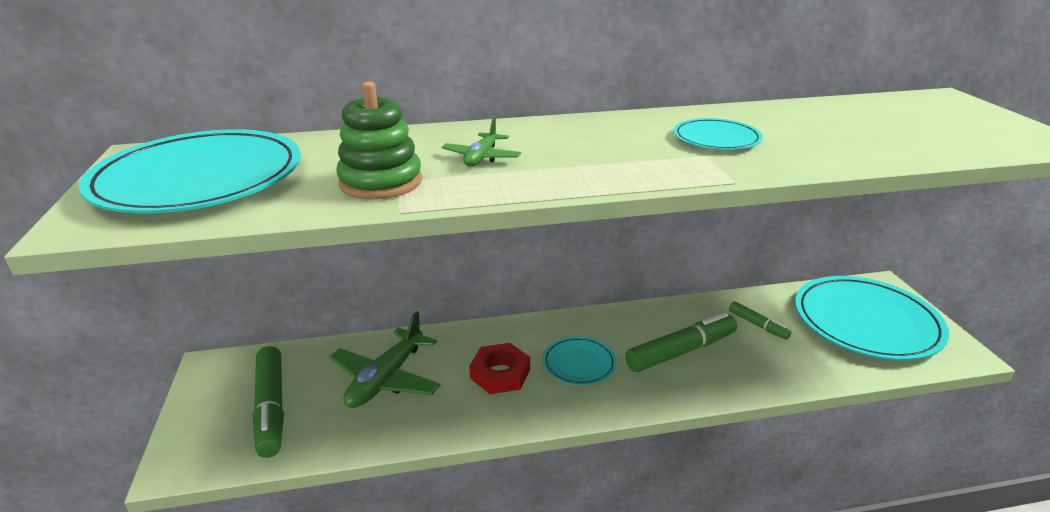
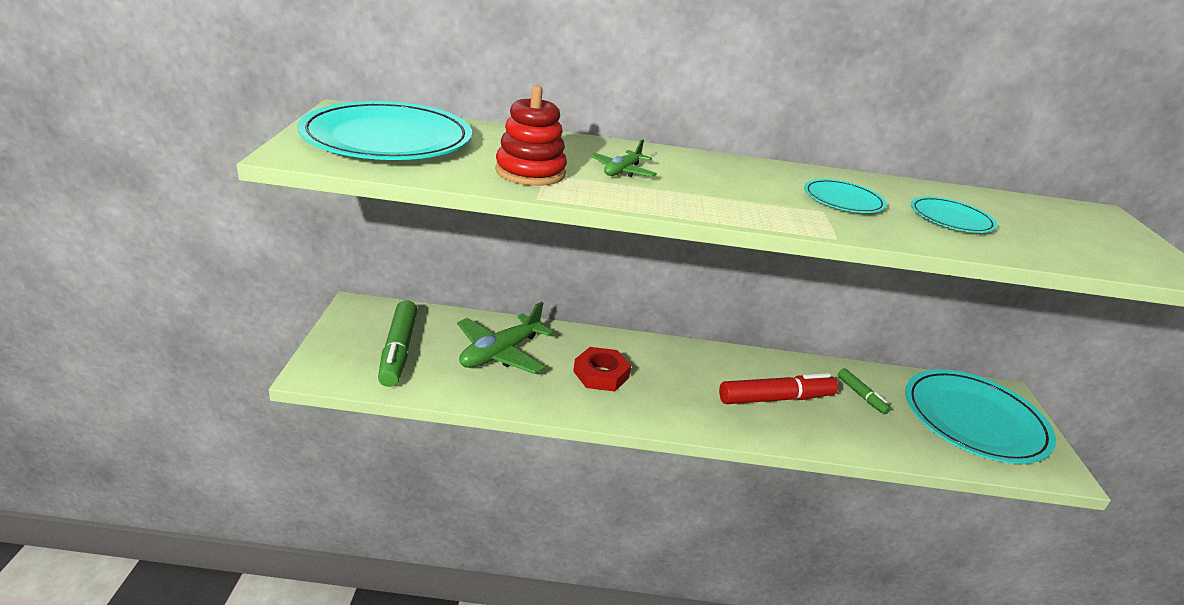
camera: 10 degrees right, 0 degrees up
green stacking toy [336,82,422,200] -> red stacking toy [495,85,567,186]
turquoise plate [543,337,616,385] -> turquoise plate moved to [911,197,997,233]
green marker [625,312,737,372] -> red marker [719,373,838,404]

